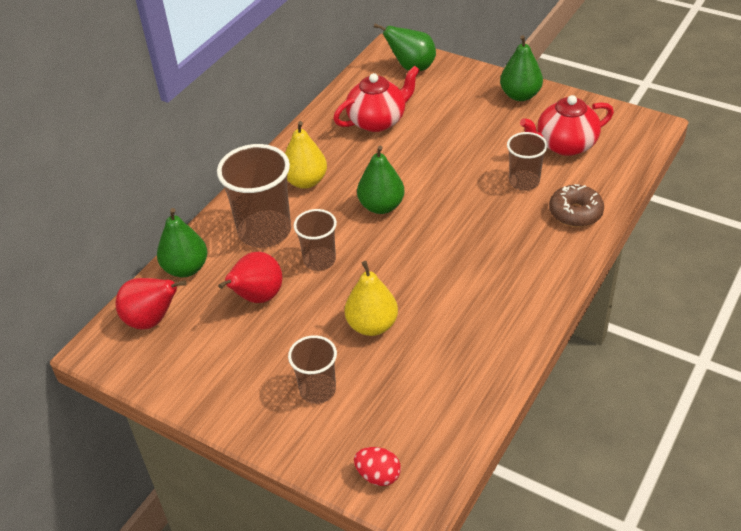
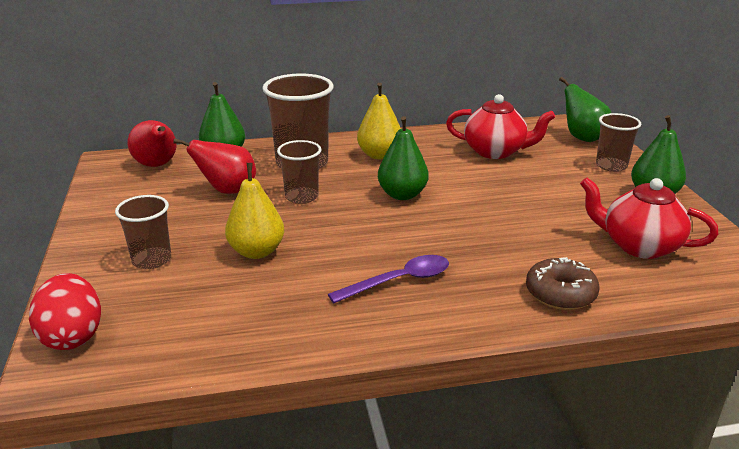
camera: 45 degrees right, 15 degrees down
red egg [354,447,401,486] -> red egg [29,273,101,350], size x1.57
brown cup [507,132,548,191] -> brown cup moved to [596,113,641,172]
none -> purple spoon [328,255,449,303]

